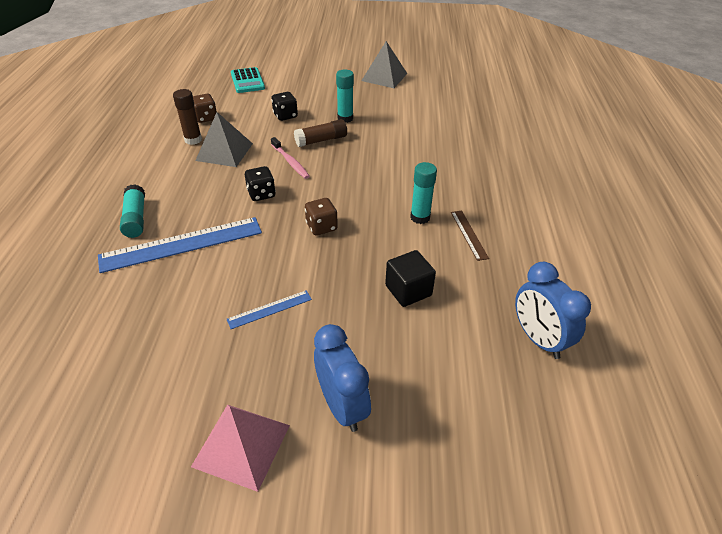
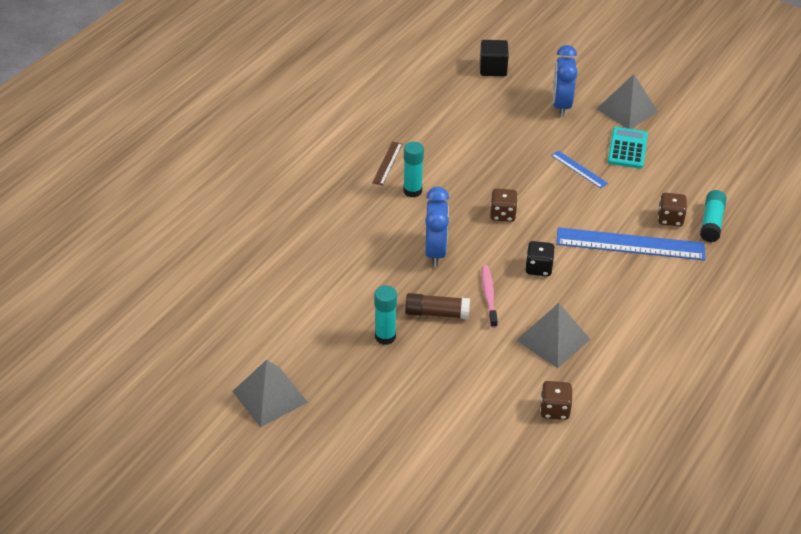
camera: 150 degrees left, 0 degrees up
turquoise glue stick [120,184,145,238] -> turquoise glue stick moved to [700,190,727,242]
brown glue stick [173,89,202,145] -> none
pink pyramid [191,405,290,492] -> grey pyramid [597,74,658,129]
blue ruler [227,290,312,329] -> blue ruler turned 45 degrees clockwise [551,151,608,188]
turquoise calculator [231,67,265,93] -> turquoise calculator moved to [608,127,648,169]
black dice [271,92,298,121] -> none
black cube [385,250,436,307] -> black cube moved to [480,40,509,76]
blue clock [515,262,591,359] -> blue clock moved to [425,187,449,267]
none -> brown dice [658,193,687,227]

